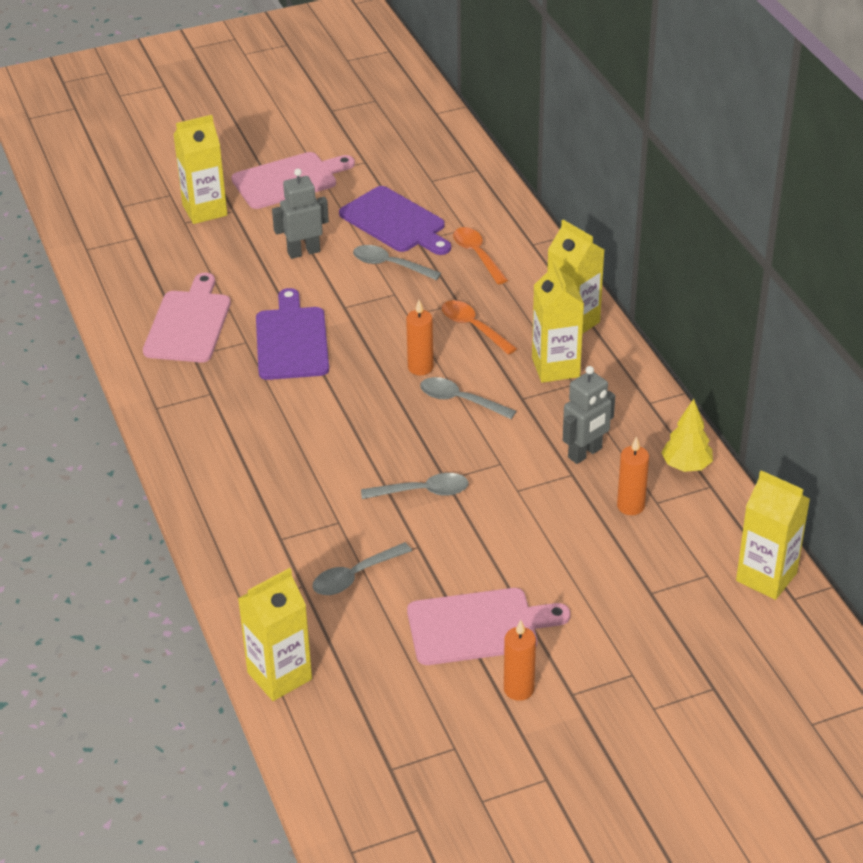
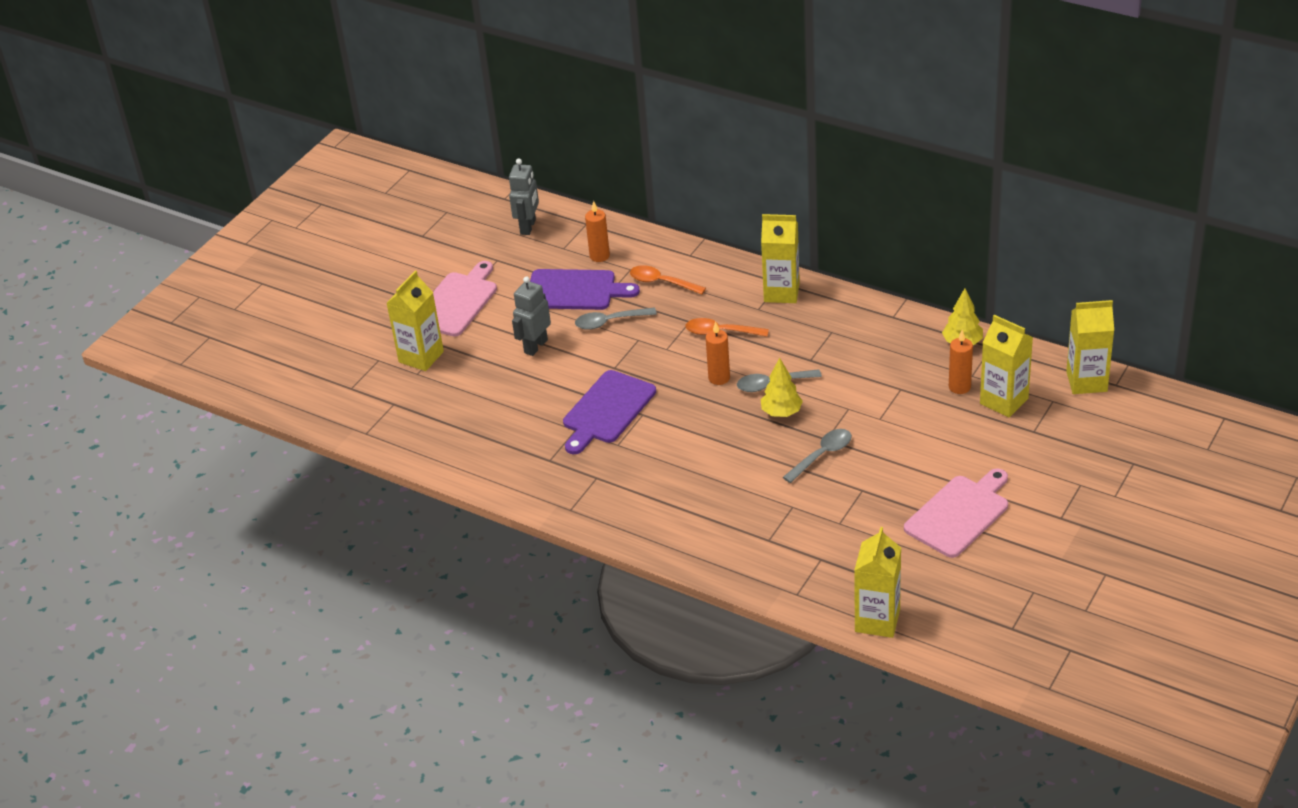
camera: 35 degrees left, 0 degrees up
pink cutting board [143,273,231,363] -> none
purple cutting board [256,288,329,380] -> purple cutting board turned 105 degrees counterclockwise [563,370,656,454]
grey spoon [312,542,412,595] -> none
orange candle [504,620,536,701] -> orange candle moved to [585,201,610,262]
yellow carton [532,260,584,383] -> yellow carton moved to [980,315,1033,417]
grey robot [563,366,615,464] -> grey robot moved to [509,158,539,235]
none -> yellow tree [761,357,803,417]

